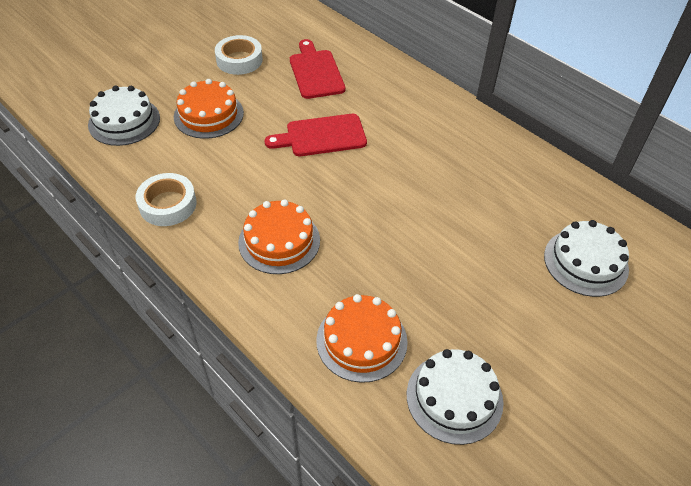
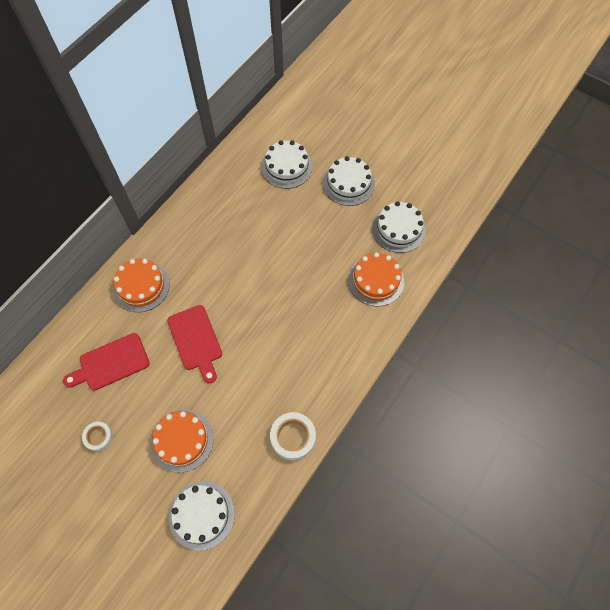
camera: 100 degrees left, 15 degrees up
white tape [215,35,263,75] -> white tape [82,422,113,451], size x0.62
orange cake [238,199,320,274] -> orange cake moved to [113,259,170,312]
none -> white cake [323,156,375,206]

